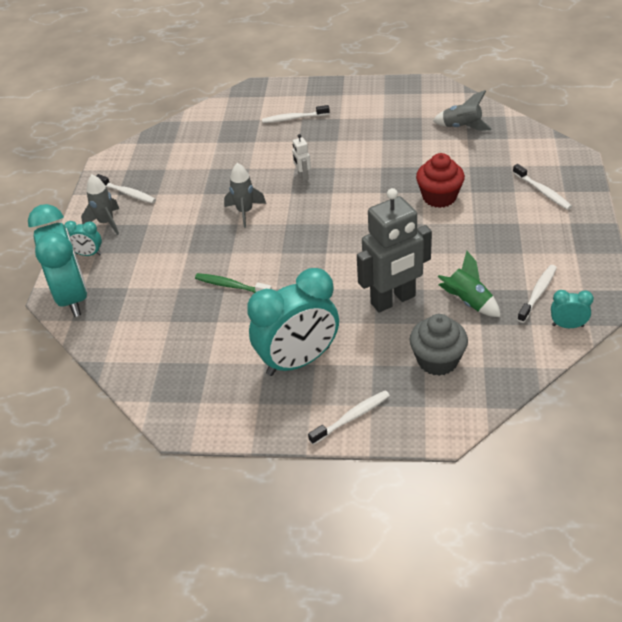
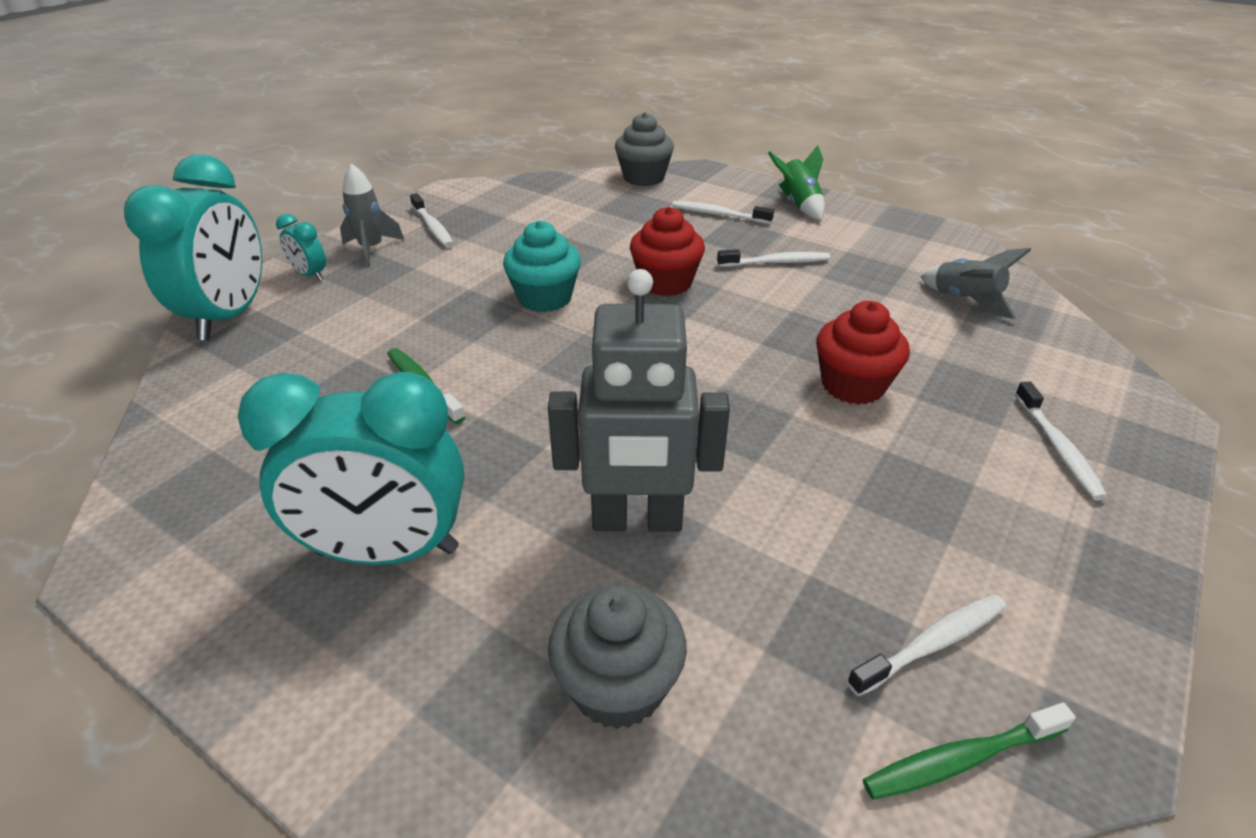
camera: 25 degrees right, 5 degrees down
grey rocket [224,163,266,228] -> turquoise cupcake [503,221,581,312]
white robot [292,134,311,181] -> red cupcake [630,207,705,296]
white toothbrush [308,390,390,445] -> white toothbrush moved to [717,249,830,267]
green rocket [438,251,501,317] -> green rocket moved to [768,145,825,220]
turquoise clock [551,290,594,328] -> green toothbrush [863,703,1076,800]
none -> grey cupcake [615,112,674,186]

